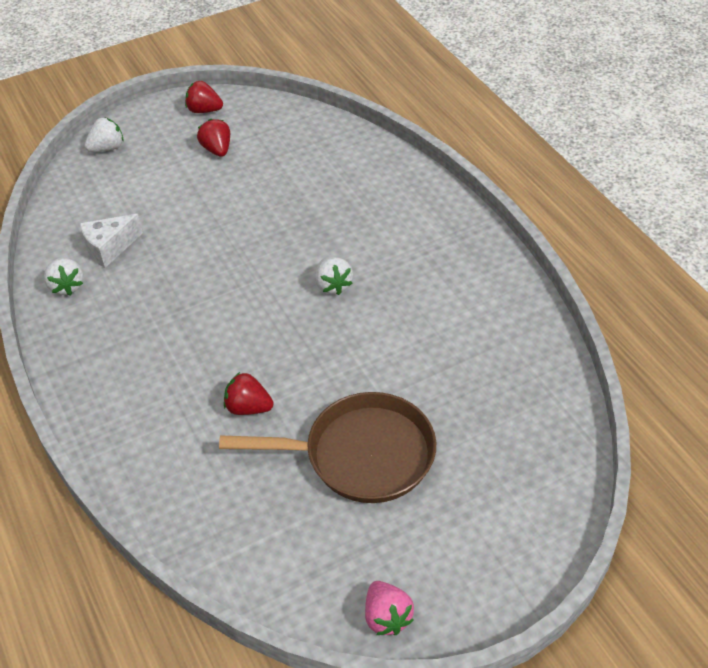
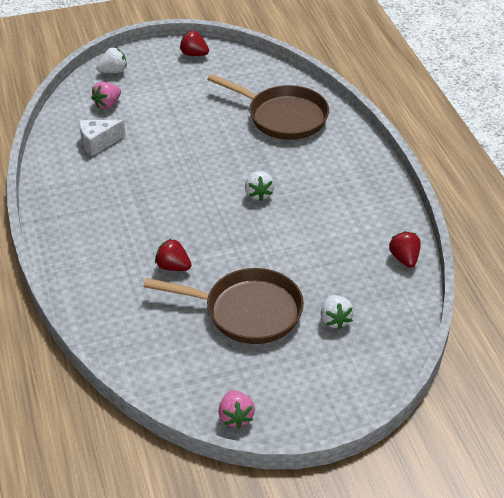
camera: 10 degrees right, 5 degrees down
white strawberry [44,258,84,296] -> white strawberry moved to [321,295,354,329]
red strawberry [197,119,230,157] -> red strawberry moved to [389,231,421,268]
none -> pink strawberry [91,82,121,109]
none -> brown pan [207,74,329,140]

